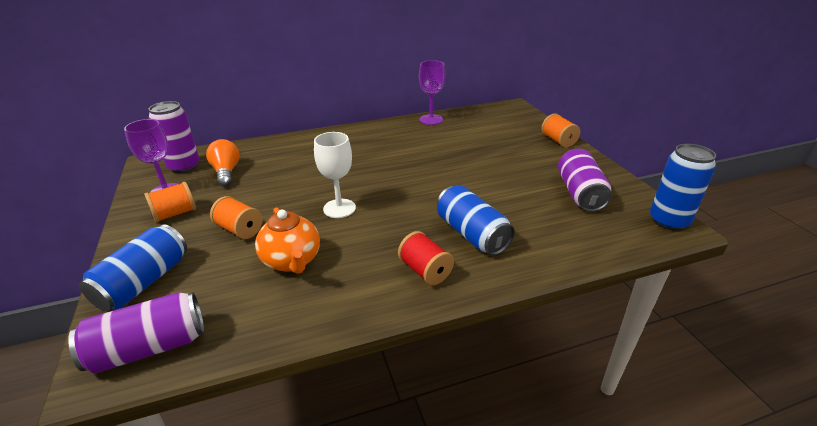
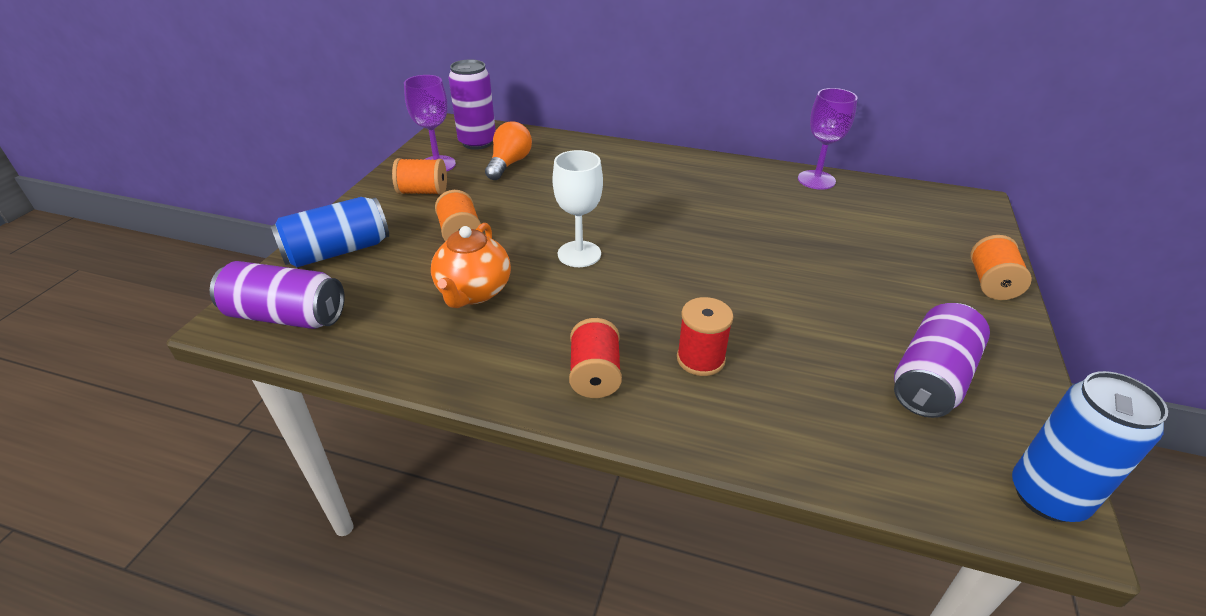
camera: 35 degrees right, 5 degrees up
blue can [437,185,515,255] -> red spool [677,297,734,376]

